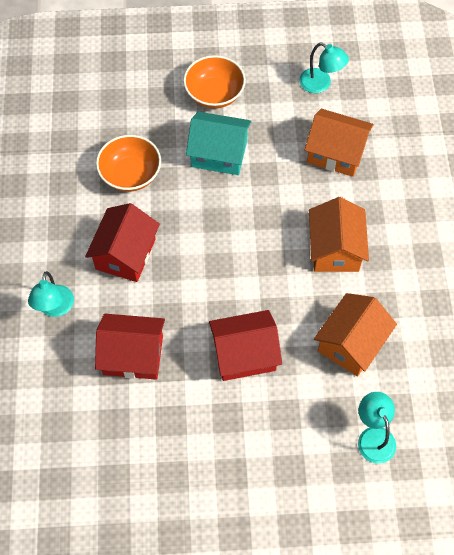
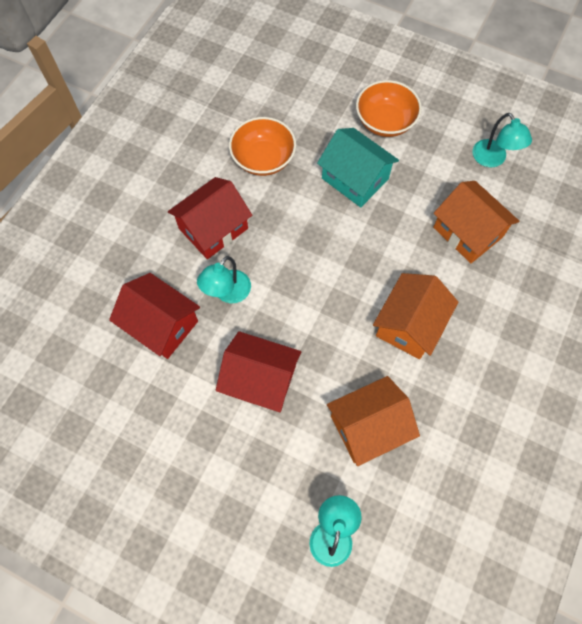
camera: 30 degrees right, 5 degrees up
turquoise lamp [28,271,74,317] -> turquoise lamp moved to [197,256,251,303]

